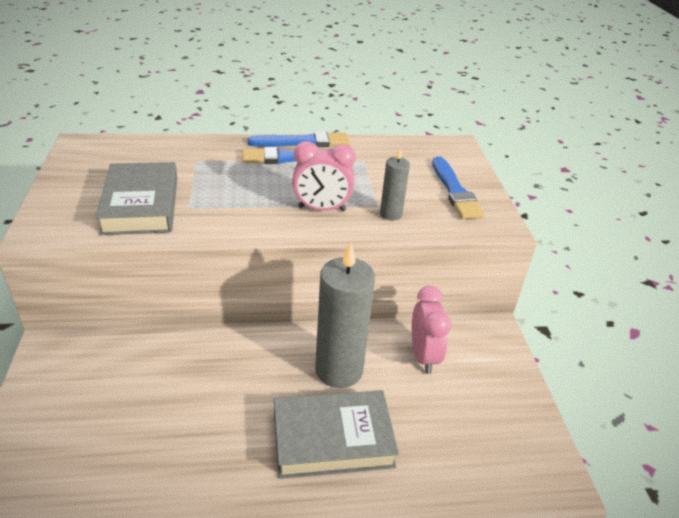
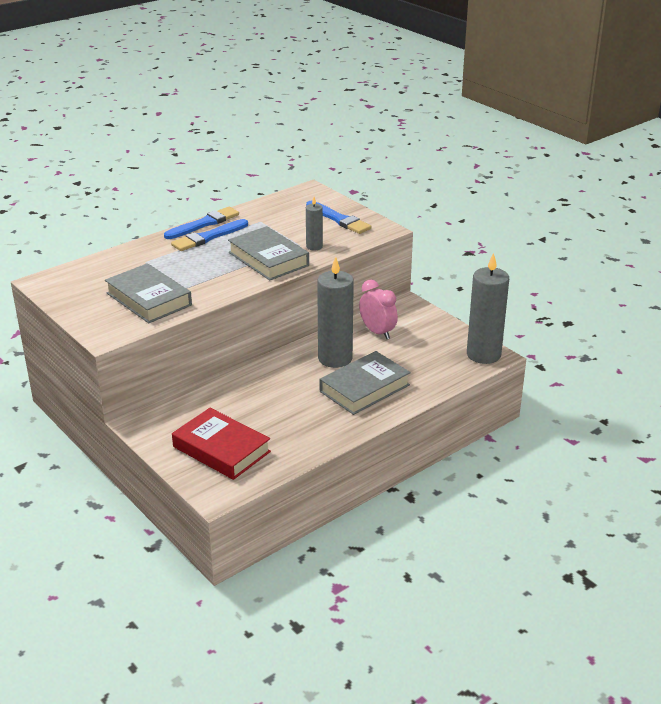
camera: 30 degrees left, 5 degrees down
pink clock [292,141,356,211] -> grey book [228,226,309,281]
none -> red book [172,408,271,480]
none -> grey candle [467,253,509,364]

